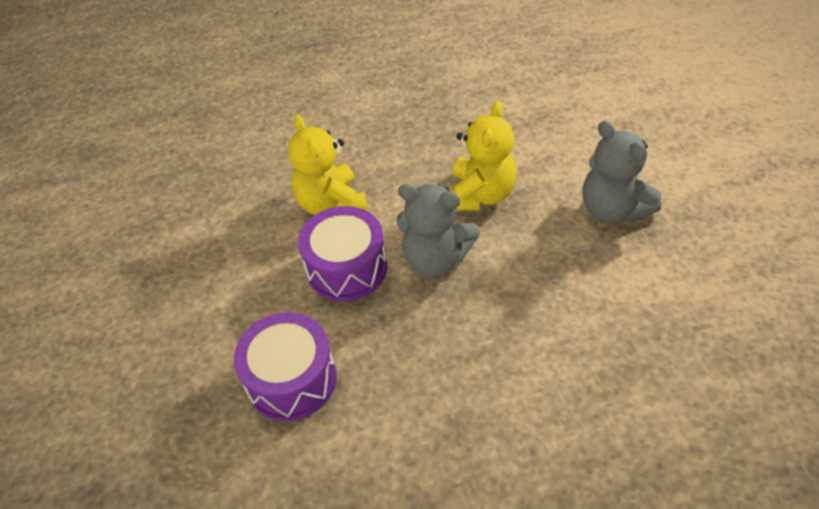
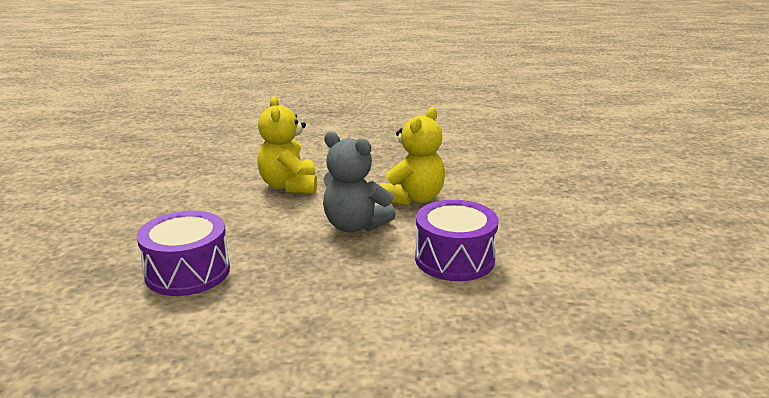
camera: 10 degrees right, 25 degrees down
purple drum [298,206,387,301] -> purple drum moved to [415,200,499,281]
grey teddy bear [582,121,662,223] -> none

